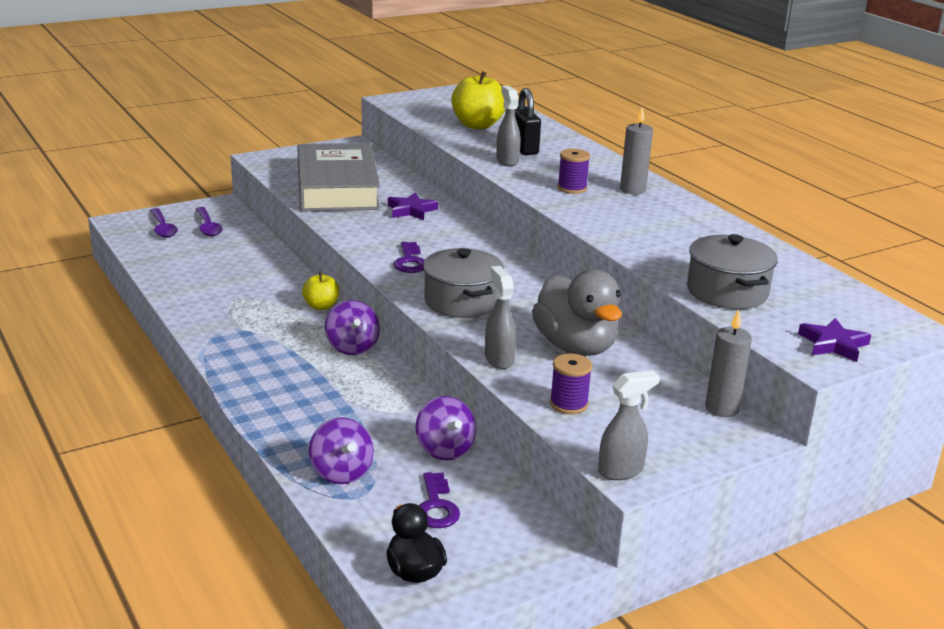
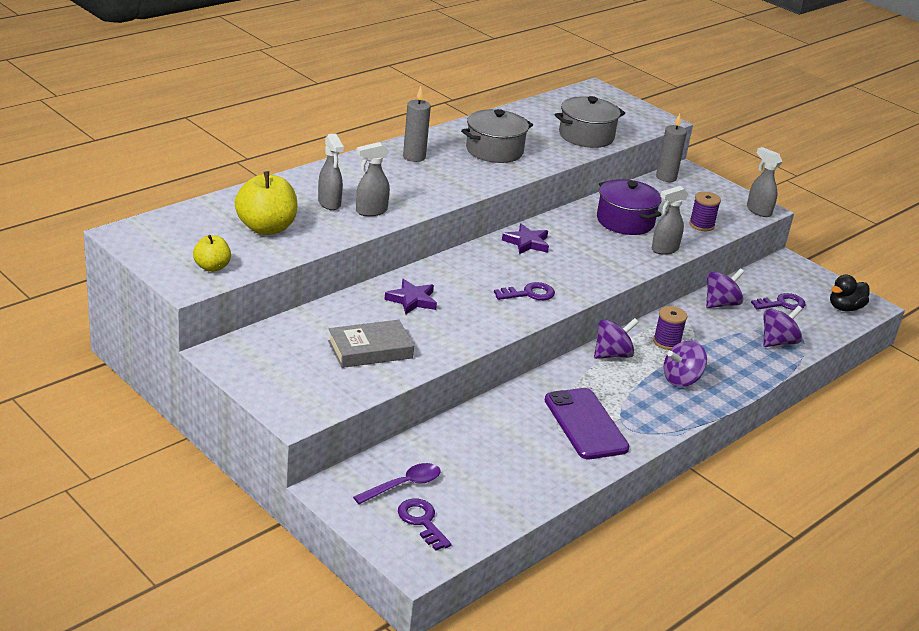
camera: 105 degrees left, 5 degrees up
purple spoon [149,208,178,238] -> purple key [398,499,452,551]
grey book [297,143,380,212] -> grey book [328,320,414,368], size x0.55
yellow apple [302,273,340,310] -> yellow apple moved to [193,235,231,272]
grey pot [423,248,504,318] -> grey pot moved to [461,109,533,163]
black padlock [515,88,541,155] -> grey spray bottle [318,133,344,210]
grey duck [532,269,622,356] -> purple pot [597,179,662,235]
purple spool [558,149,590,194] -> purple spool moved to [653,306,687,350]
purple star [798,318,871,362] -> purple star moved to [502,223,549,254]
none -> purple phone [545,388,629,459]
none -> purple spinning top [663,340,707,387]

